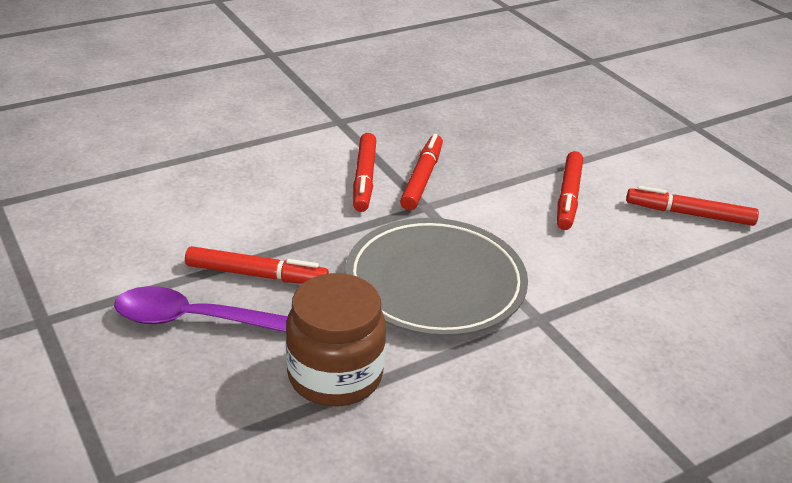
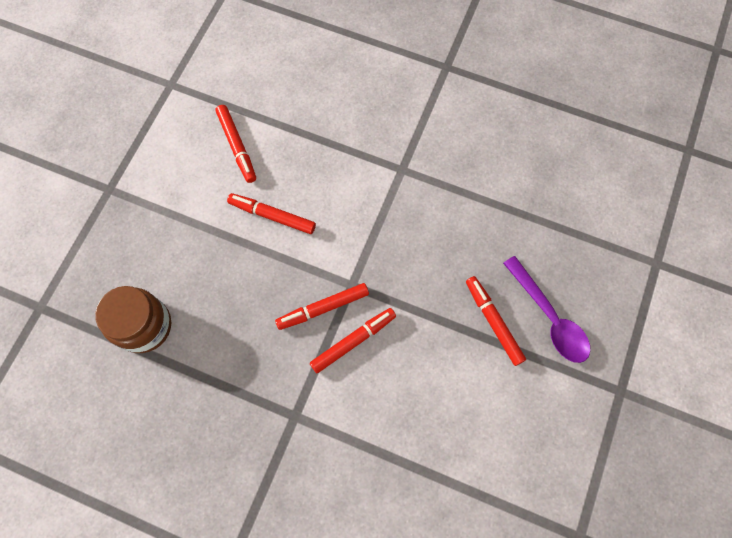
camera: 125 degrees left, 35 degrees up
brown jar [286,273,386,406] -> brown jar moved to [95,286,171,353]
grey plate [345,218,528,336] -> none
red marker [557,151,583,230] -> red marker turned 135 degrees counterclockwise [227,193,316,234]

